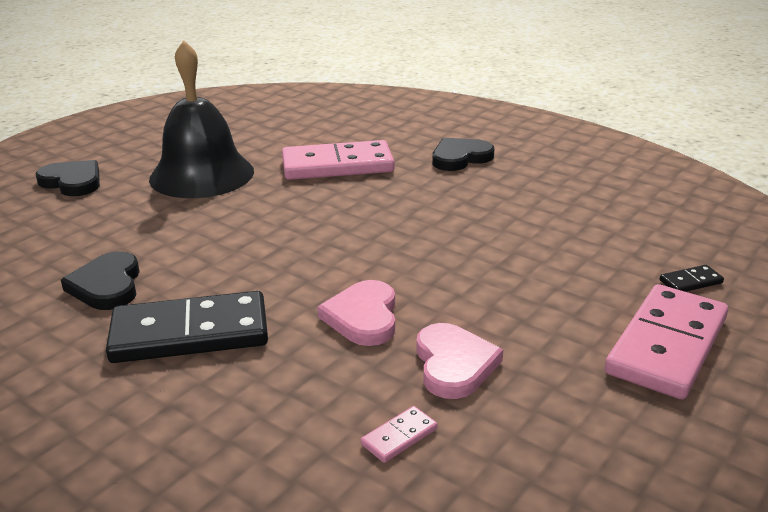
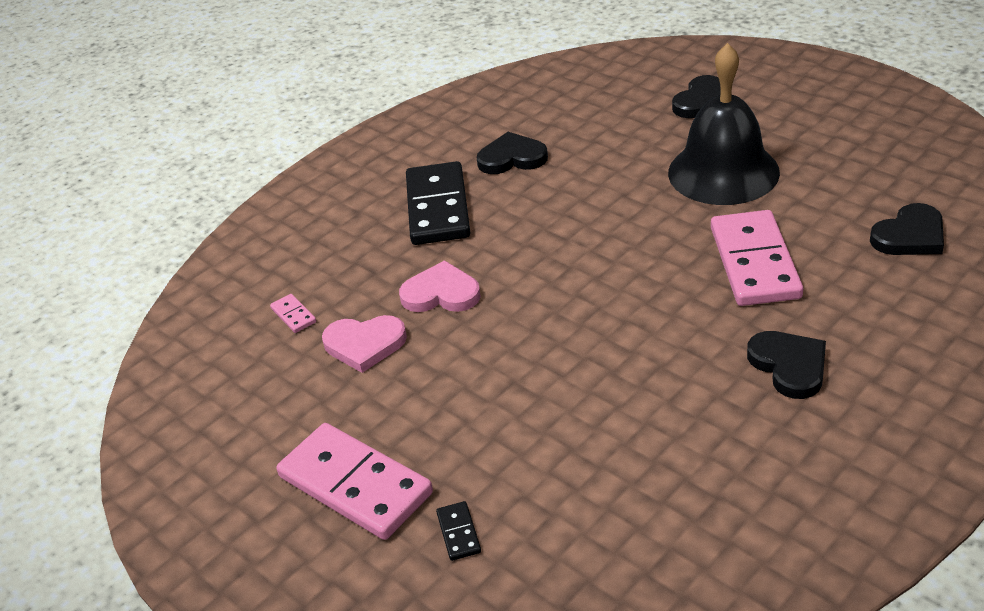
camera: 100 degrees right, 10 degrees up
none -> black heart [870,203,944,255]

